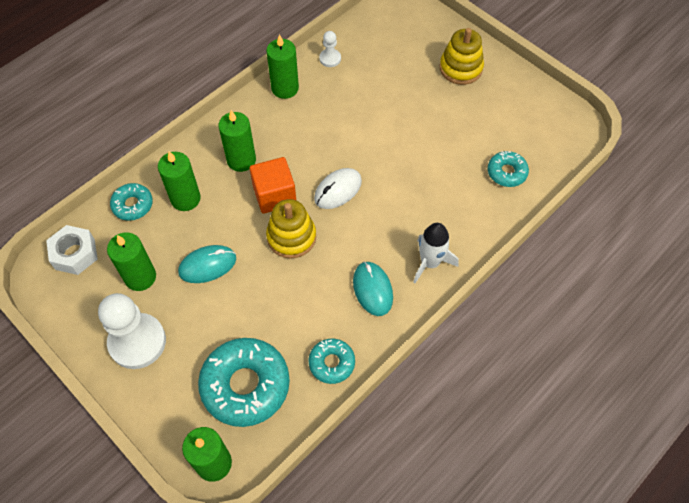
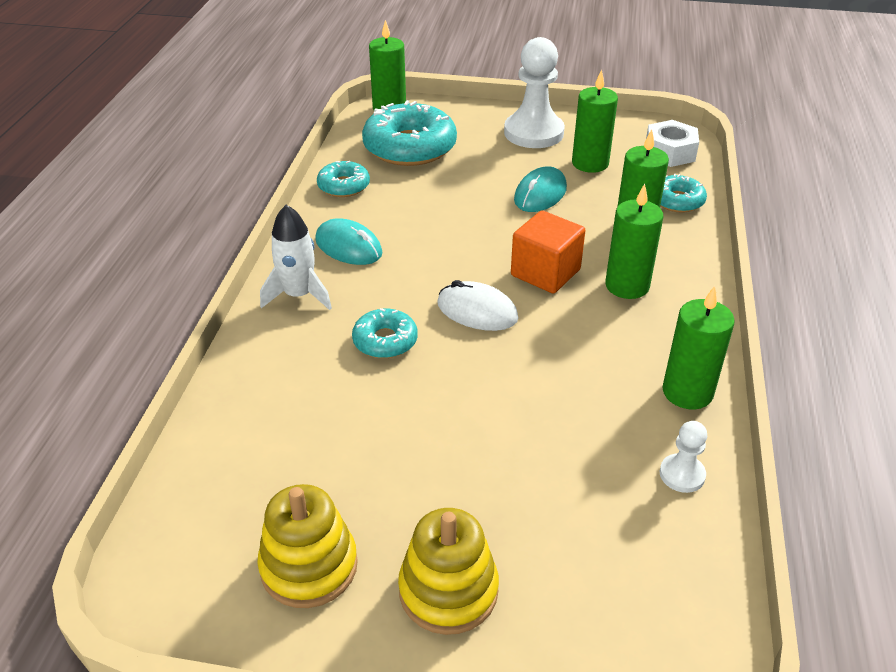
camera: 145 degrees right, 20 degrees down
yellow stacking toy [266,199,316,259] -> yellow stacking toy moved to [257,484,358,608]
white mouse [314,168,362,209] -> white mouse turned 75 degrees counterclockwise [437,280,518,331]
turquoise donut [488,151,529,187] -> turquoise donut moved to [352,308,418,358]

